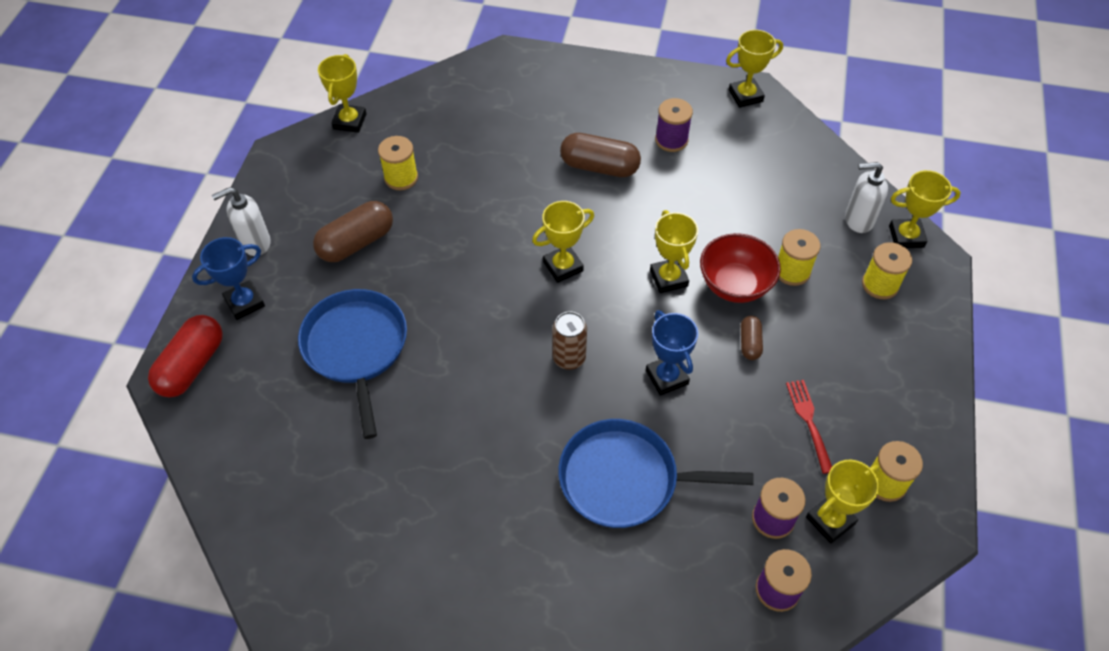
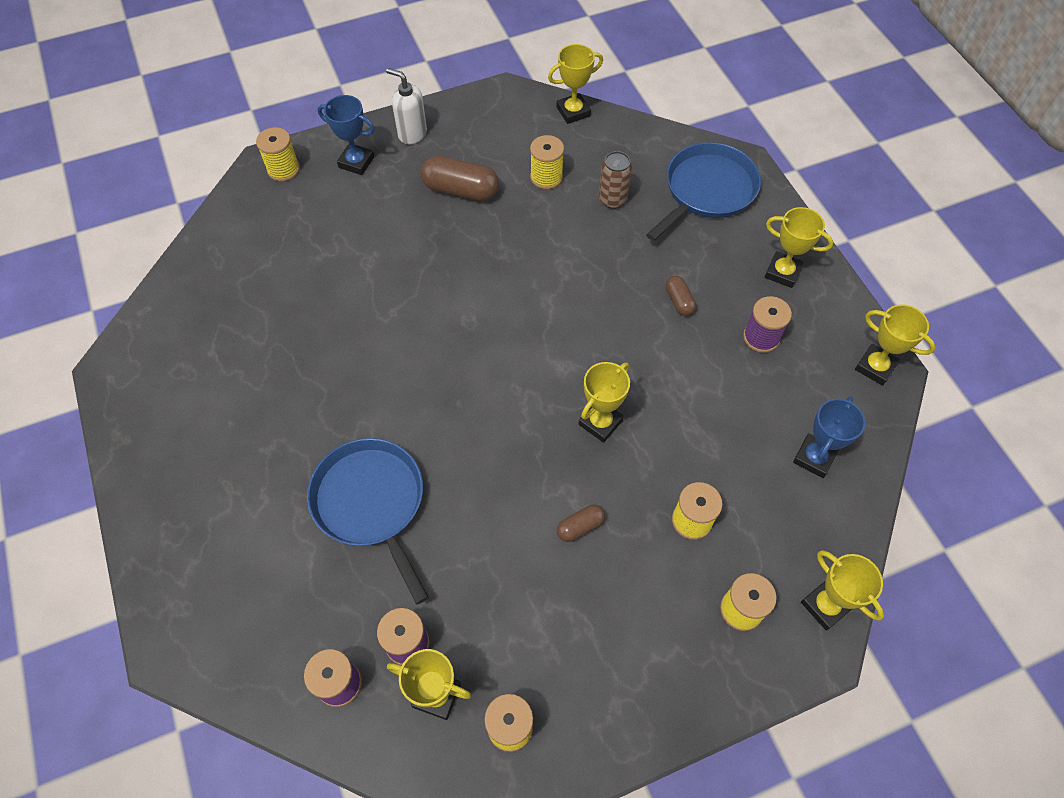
camera: 55 degrees right, 5 degrees up
red capsule [148,315,223,398] -> yellow spool [256,127,300,182]
blue pan [298,289,407,439] -> blue pan moved to [646,142,761,241]
yellow trophy [532,201,594,283] -> yellow trophy moved to [765,207,833,288]
brown can [552,311,587,370] -> brown can moved to [599,151,632,209]
brown capsule [560,133,641,177] -> brown capsule [666,276,696,316], size x0.53
blue trophy [646,310,698,396] -> blue trophy moved to [793,396,865,478]
red bowl [700,233,781,303] -> none
red fork [786,380,832,474] -> none
white soap dispenser [845,162,888,233] -> none

